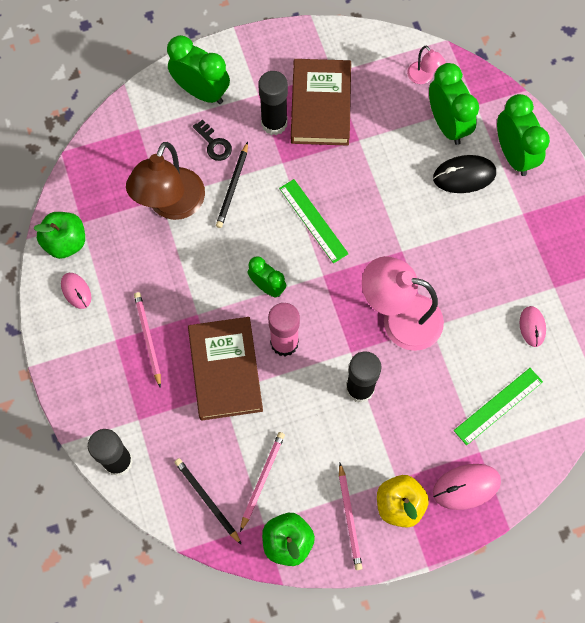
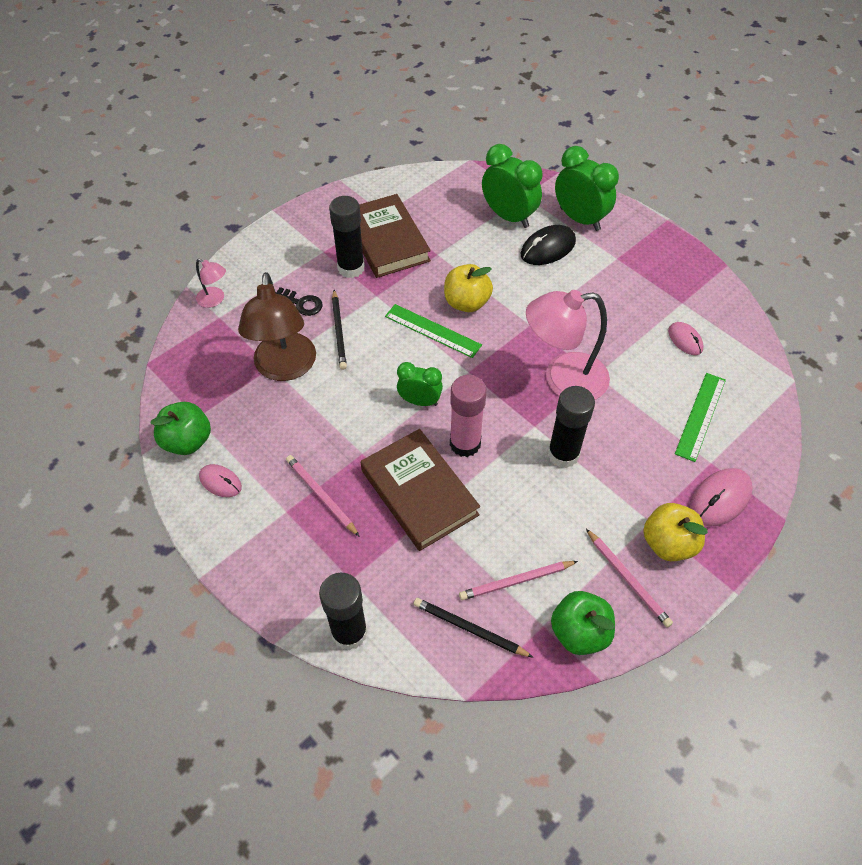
camera: 25 degrees left, 15 degrees down
green clock [167,35,230,104] -> none
pink pencil [240,432,285,532] -> pink pencil turned 105 degrees counterclockwise [459,561,578,600]
pink lamp [407,46,446,84] -> pink lamp moved to [196,259,226,308]
none -> yellow apple [444,264,493,312]

